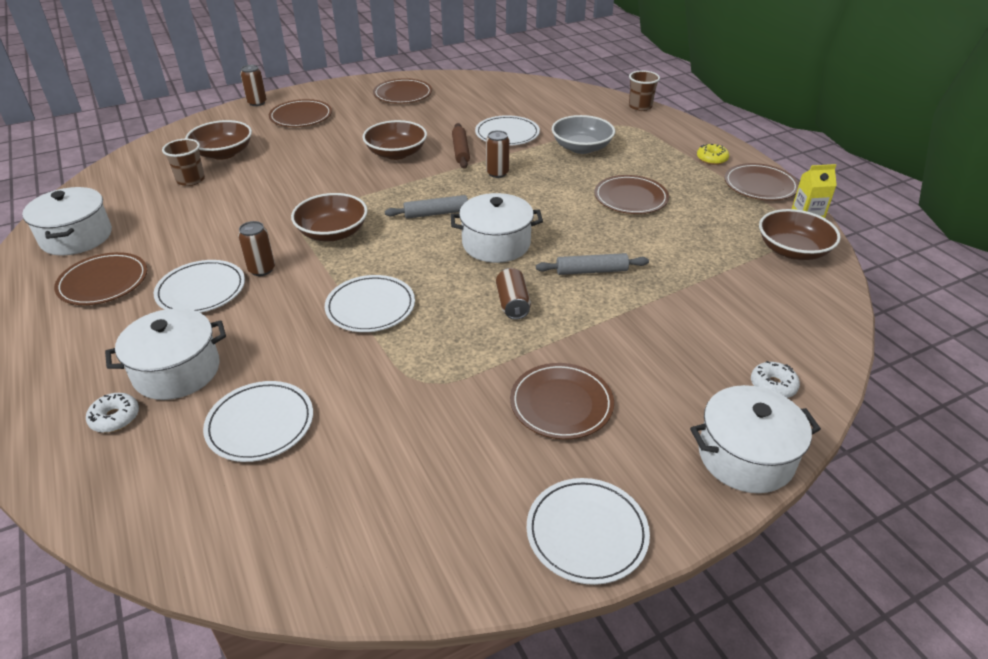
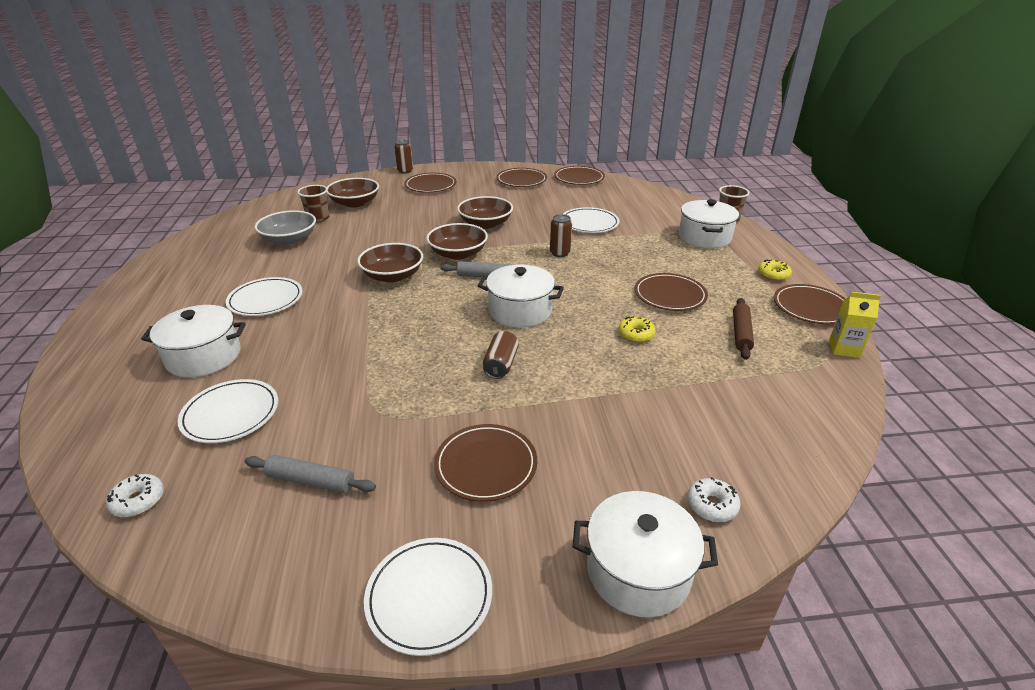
camera: 20 degrees right, 5 degrees down
white pot [22,187,112,255] -> white pot moved to [679,199,739,248]
brown plate [54,252,147,305] -> brown plate moved to [554,166,605,185]
white donut [86,393,139,433] -> white donut moved to [106,474,164,517]
brown can [238,221,275,276] -> none
white plate [325,275,415,332] -> none
brown rolling pin [452,123,470,169] -> brown rolling pin moved to [733,298,754,360]
grey rolling pin [536,253,649,275] -> grey rolling pin moved to [244,455,376,493]
grey bowl [552,115,615,154] -> grey bowl moved to [255,210,316,245]
brown bowl [759,209,841,260] -> brown bowl moved to [426,223,488,260]
none -> yellow donut [618,316,656,343]

